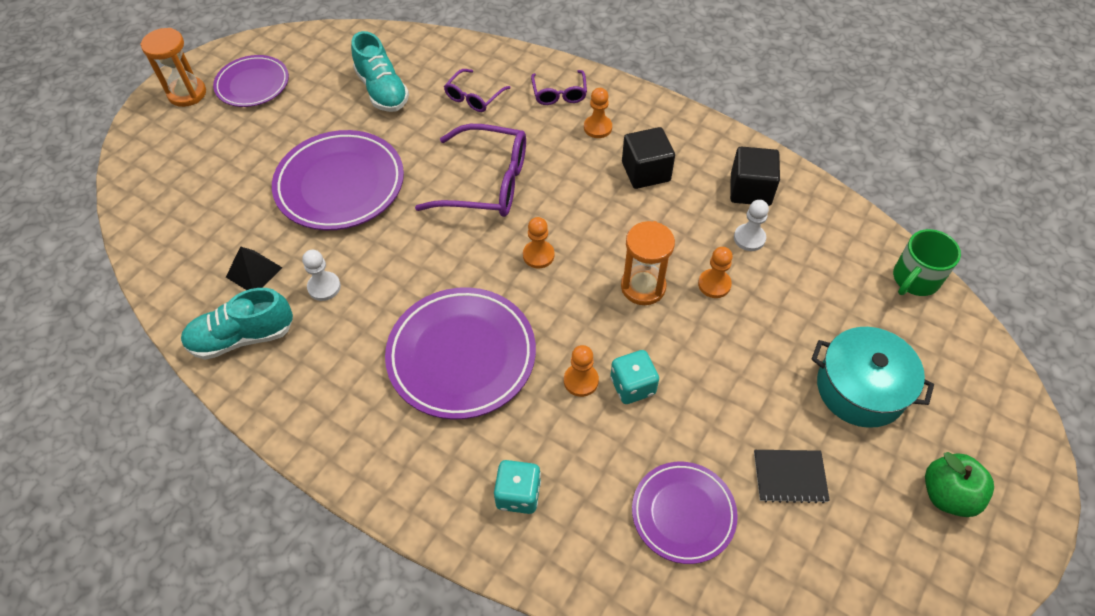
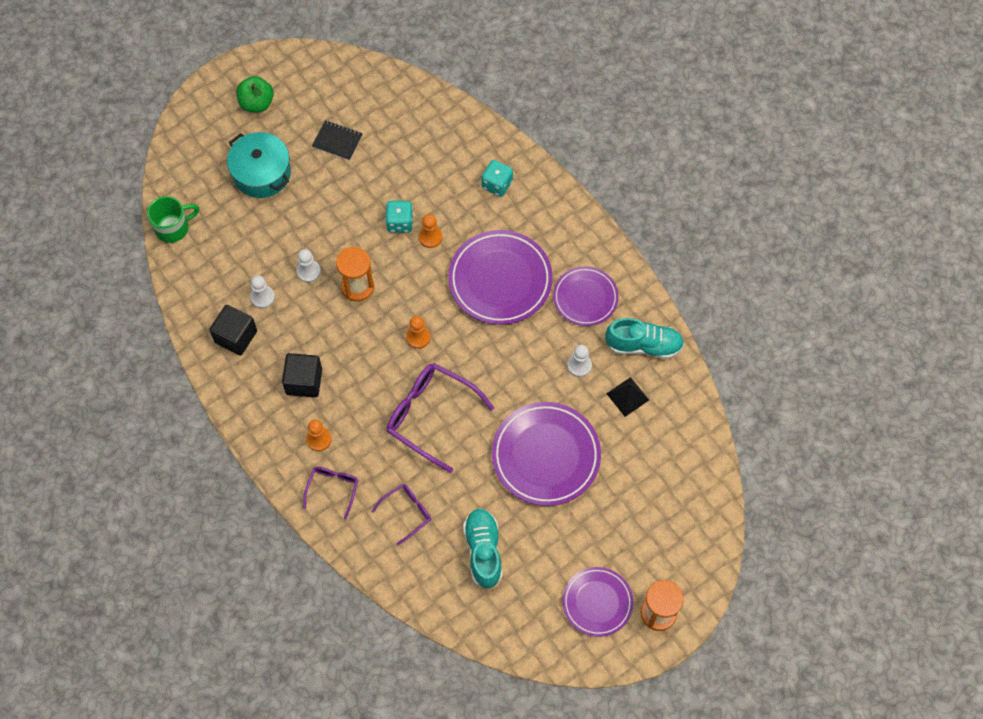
camera: 160 degrees left, 10 degrees up
purple plate [632,462,738,564] -> purple plate moved to [553,266,619,326]
orange pawn [698,247,733,298] -> white pawn [296,249,321,283]

